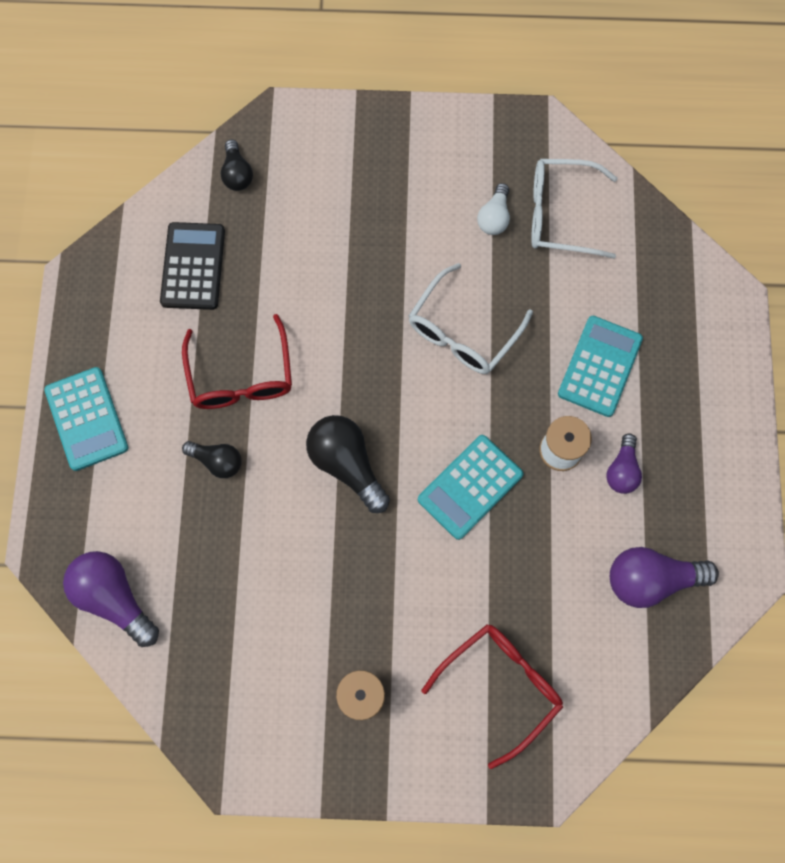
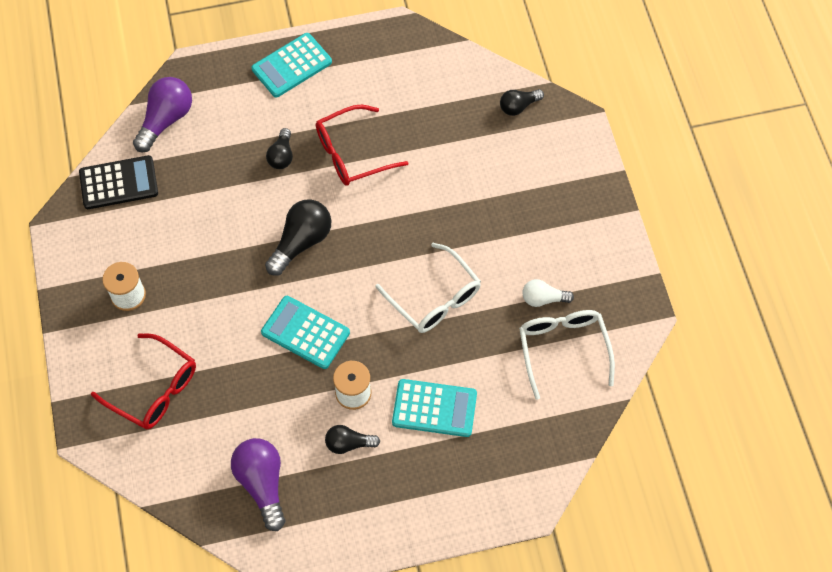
camera: 75 degrees right, 10 degrees down
black calculator [160,222,225,310] -> black calculator moved to [79,155,158,209]
white glasses [409,263,533,374] -> white glasses turned 150 degrees counterclockwise [375,243,481,333]
purple light bulb [606,433,642,494] -> black light bulb [325,425,380,454]

